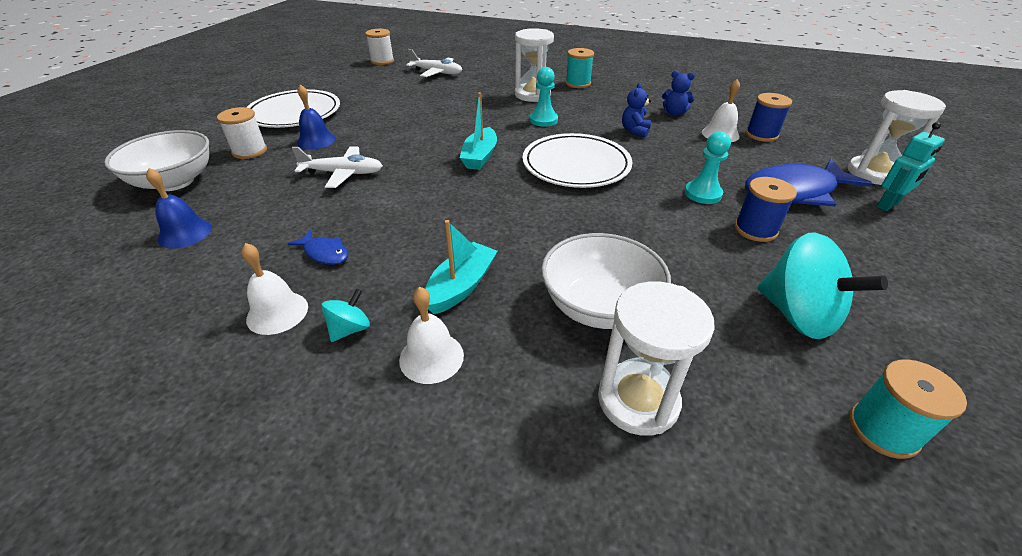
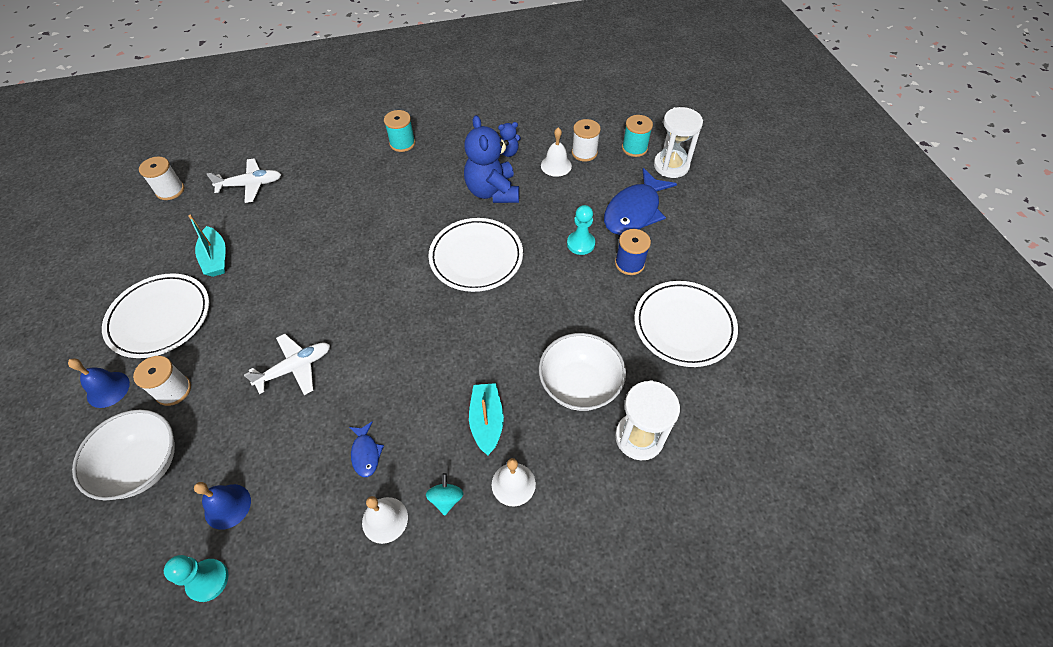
camera: 35 degrees left, 15 degrees up
blue fish [288,230,348,265] -> blue fish turned 75 degrees clockwise [349,421,384,477]
blue bell [297,84,336,149] -> blue bell moved to [68,358,130,408]
turquoise boat [460,92,497,170] -> turquoise boat moved to [188,215,226,277]
white hourglass [515,28,554,102] -> none
turquoise pawn [530,67,558,127] -> turquoise pawn moved to [164,555,229,602]
blue teddy bear [622,83,651,138] -> blue teddy bear [464,115,519,203], size x2.02
blue spool [746,93,792,142] -> white spool [572,119,601,162]
turquoise spinning top [757,232,888,339] -> white plate [634,281,738,367]
turquoise spool [849,359,967,459] -> turquoise spool moved to [622,115,653,157]
turquoise robot [877,122,945,211] -> none

